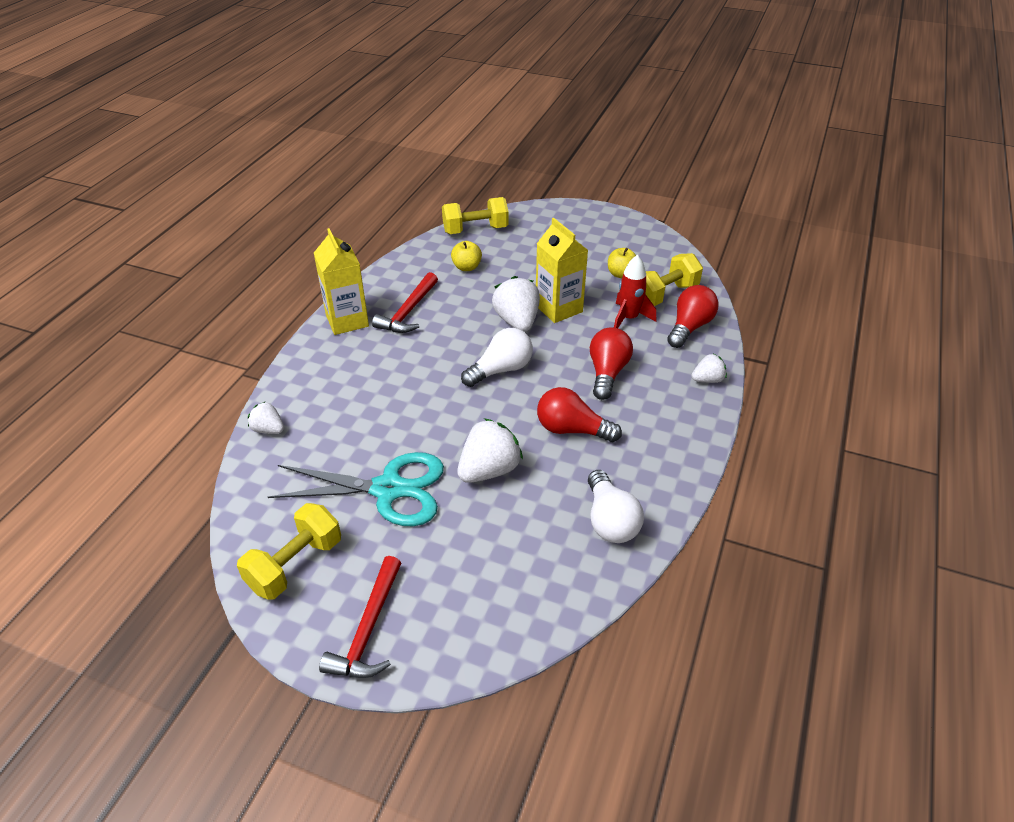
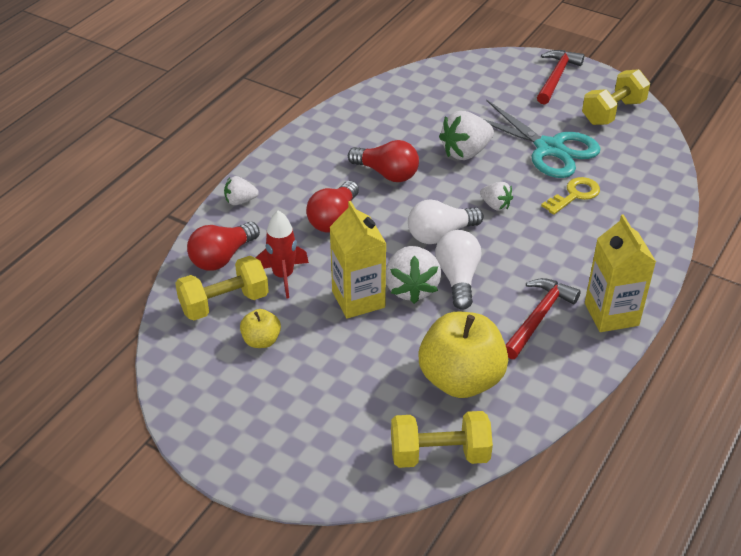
camera: 170 degrees left, 0 degrees up
white strawberry [248,401,284,434] -> white strawberry moved to [480,182,513,211]
turquoise scissors [268,452,444,526] -> turquoise scissors turned 150 degrees counterclockwise [484,100,601,178]
yellow apple [451,241,482,271] -> yellow apple [418,312,508,398], size x2.08
white light bulb [588,470,644,543] -> white light bulb moved to [435,230,481,310]
none -> yellow key [541,177,600,215]

